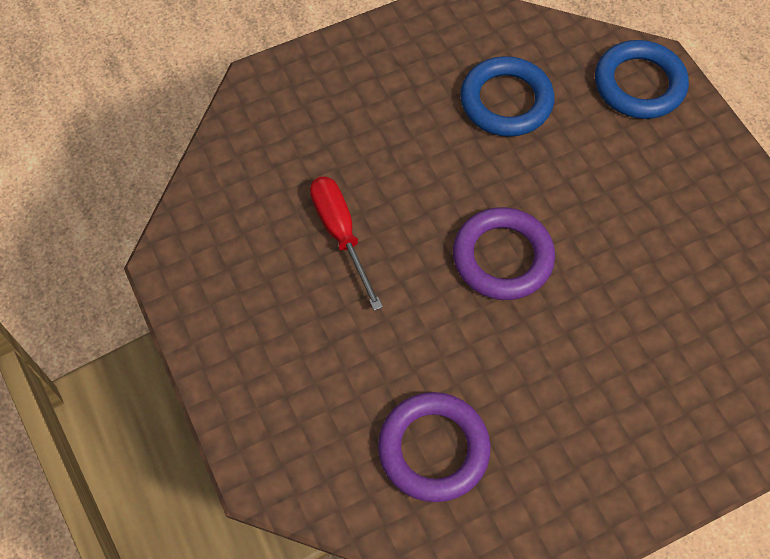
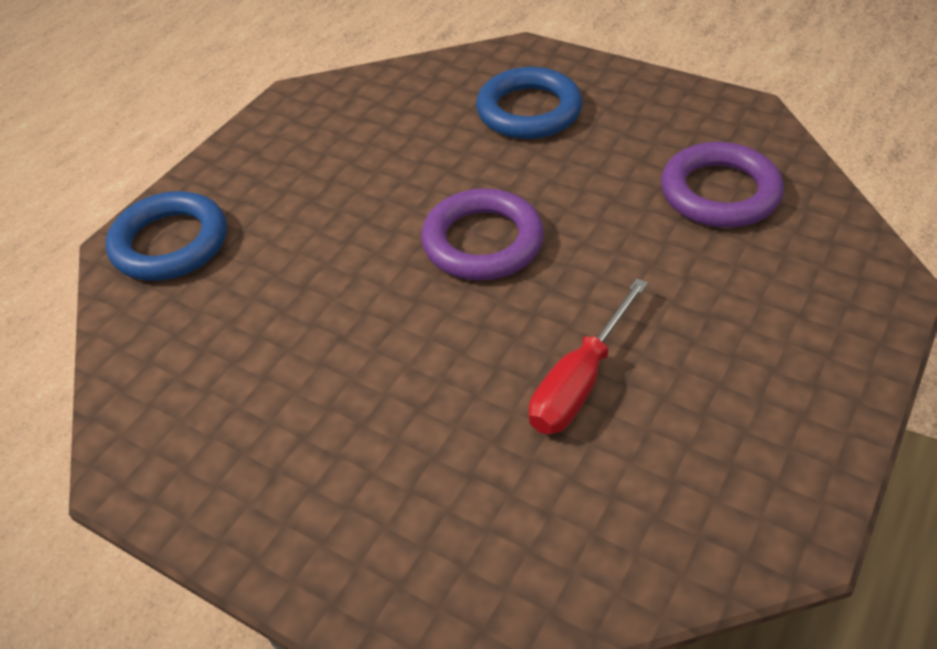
camera: 120 degrees left, 15 degrees down
blue ring [460,56,554,137] -> blue ring moved to [476,67,582,139]

